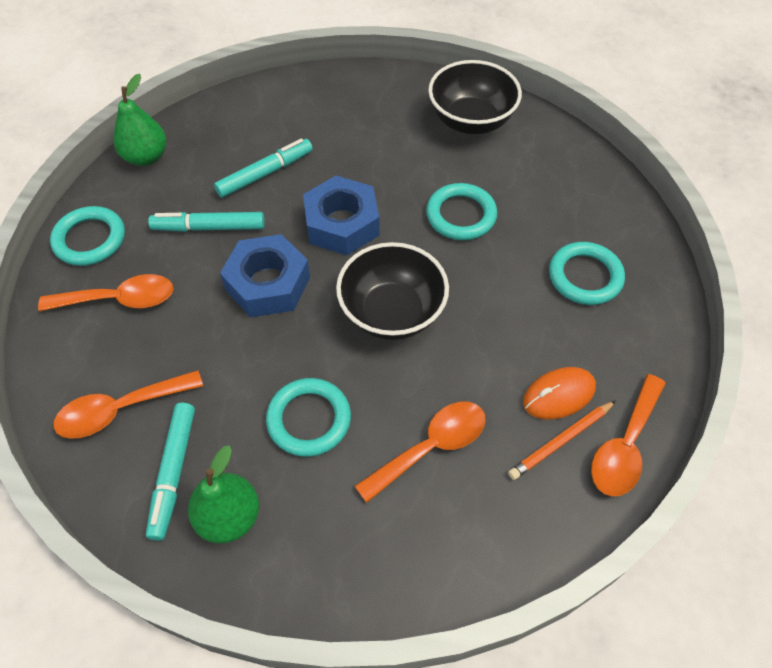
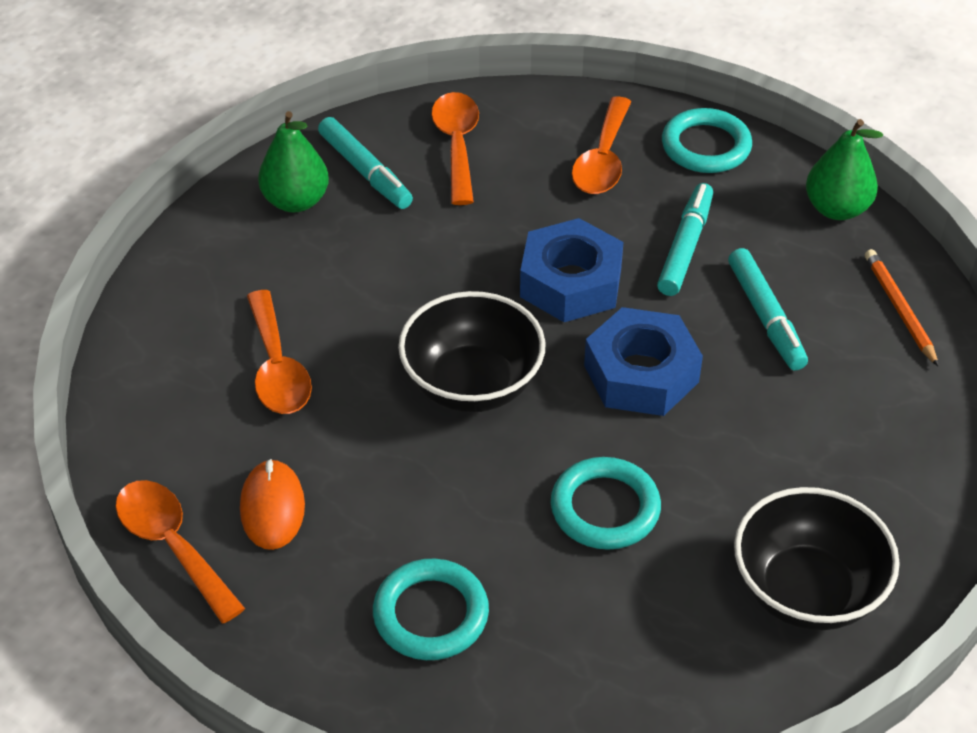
camera: 110 degrees right, 10 degrees down
turquoise marker [146,403,195,541] -> turquoise marker turned 150 degrees counterclockwise [318,117,413,209]
turquoise ring [266,378,351,457] -> none
orange pencil [508,401,616,480] -> orange pencil moved to [865,249,939,367]

